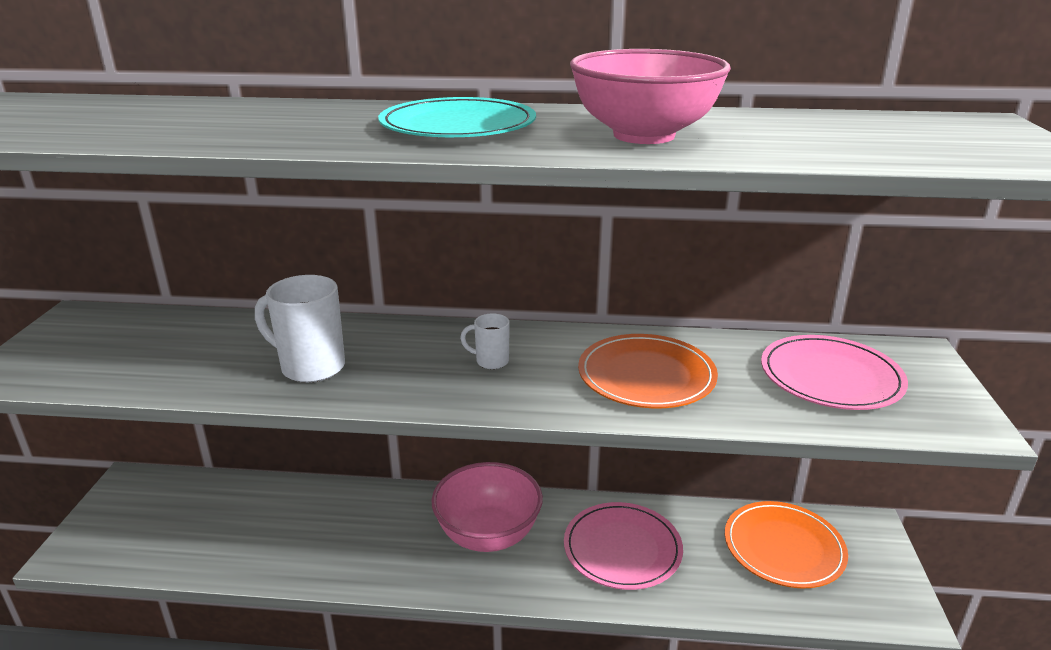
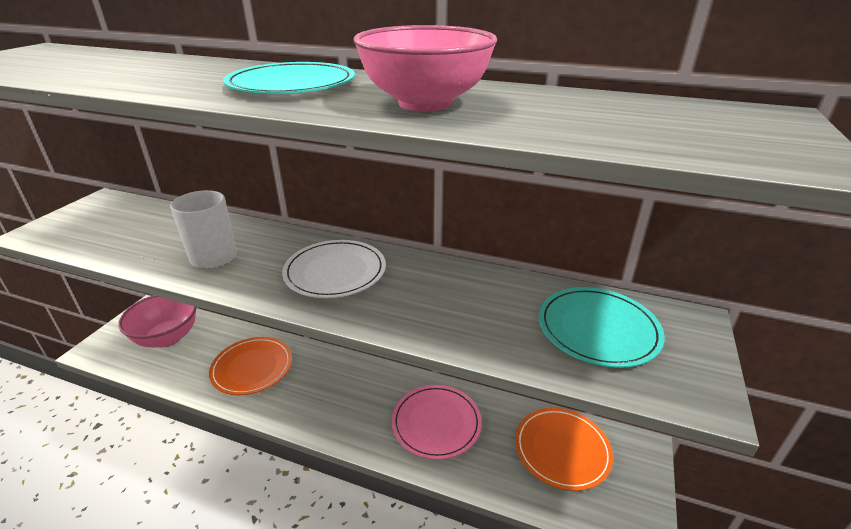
camera: 15 degrees right, 5 degrees up
pink bowl [432,462,543,552] -> pink bowl moved to [118,295,196,348]
white mug [460,313,510,369] -> white plate [282,240,386,298]
orange plate [578,334,718,409] -> orange plate moved to [209,337,292,395]
pink plate [761,335,908,410] -> turquoise plate [539,287,664,368]

